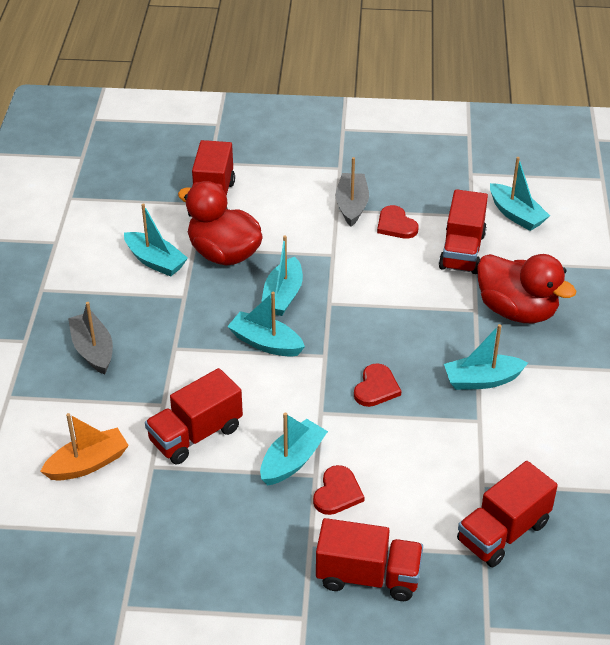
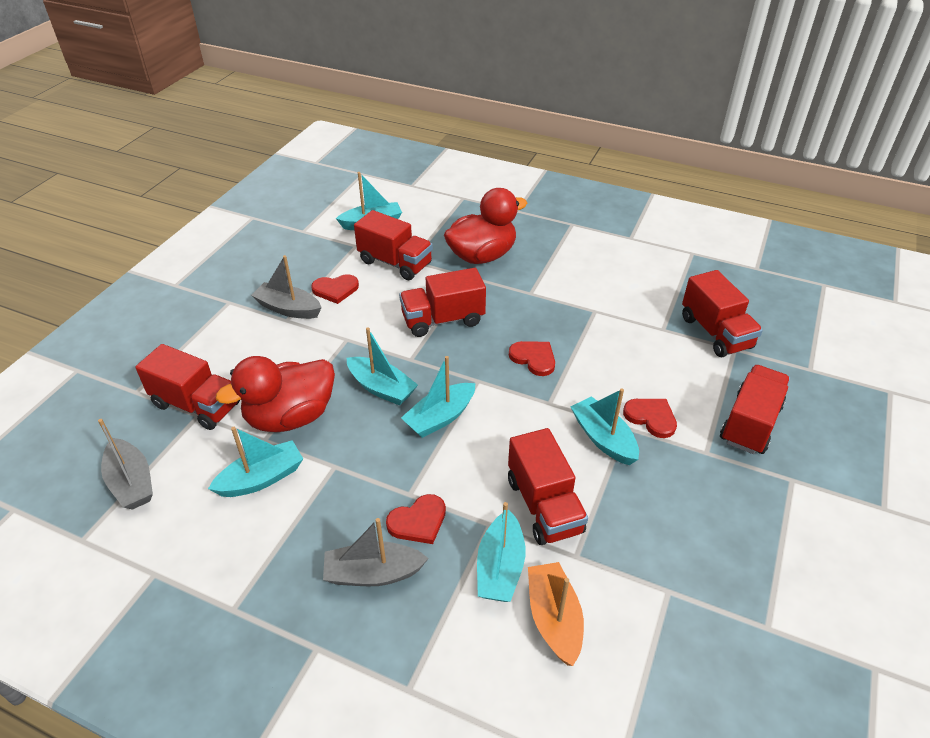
camera: 70 degrees left, 0 degrees up
turquoise boat [444,324,528,390] -> turquoise boat moved to [477,502,525,602]
none -> grey boat [98,419,153,510]
none -> red heart [386,494,446,544]
none -> red truck [399,268,486,337]

